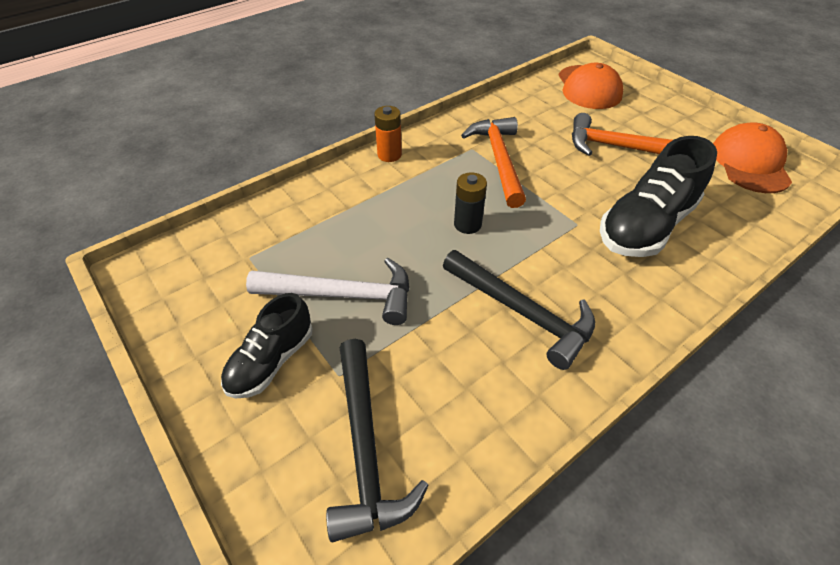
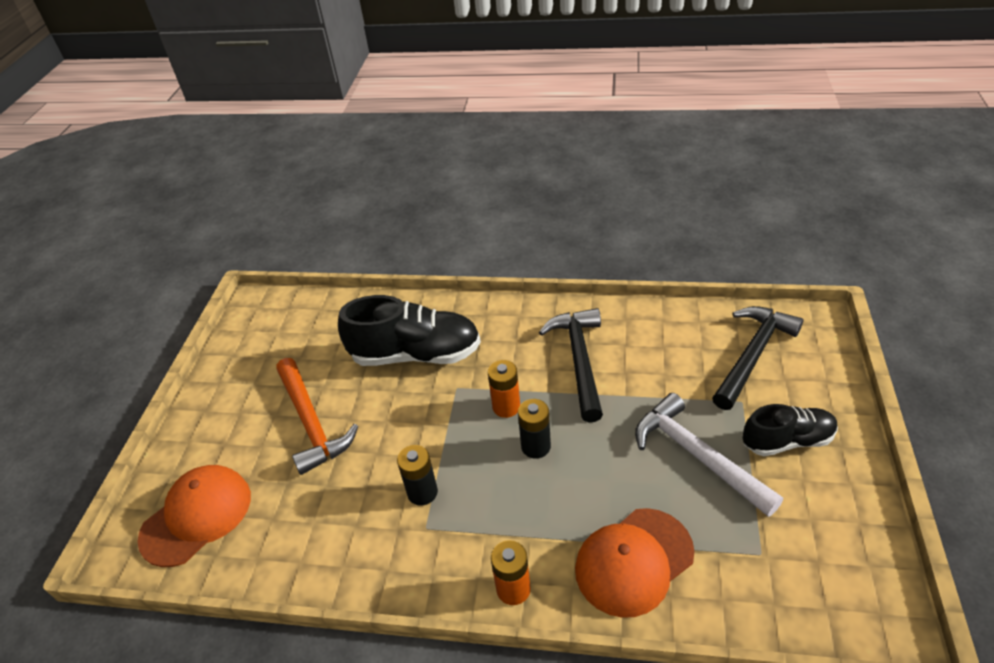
camera: 130 degrees left, 5 degrees down
orange hammer [461,117,526,208] -> black battery [397,445,438,506]
orange cap [713,122,792,193] -> orange cap moved to [575,508,695,618]
none -> orange battery [488,360,520,418]

